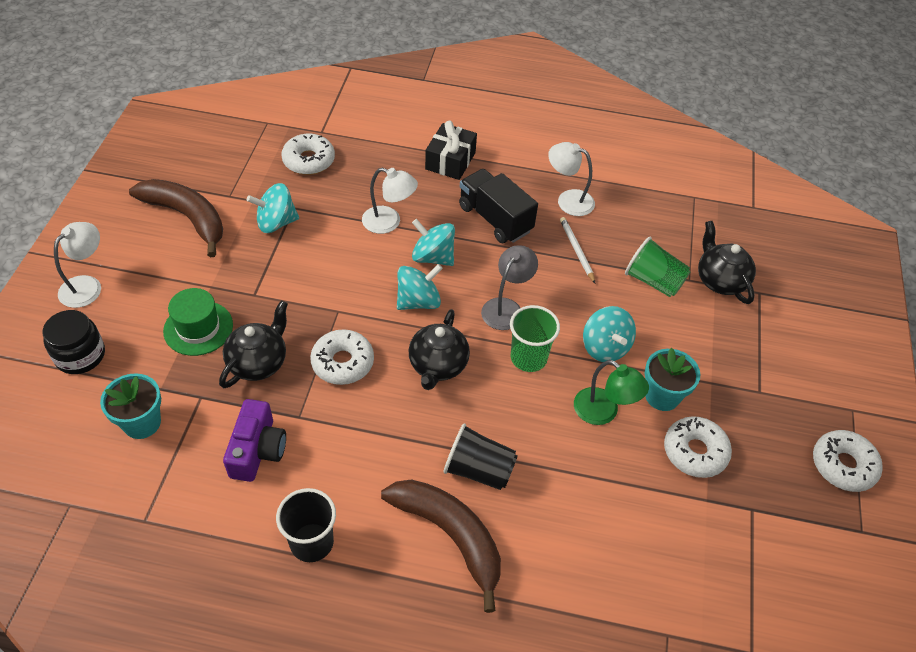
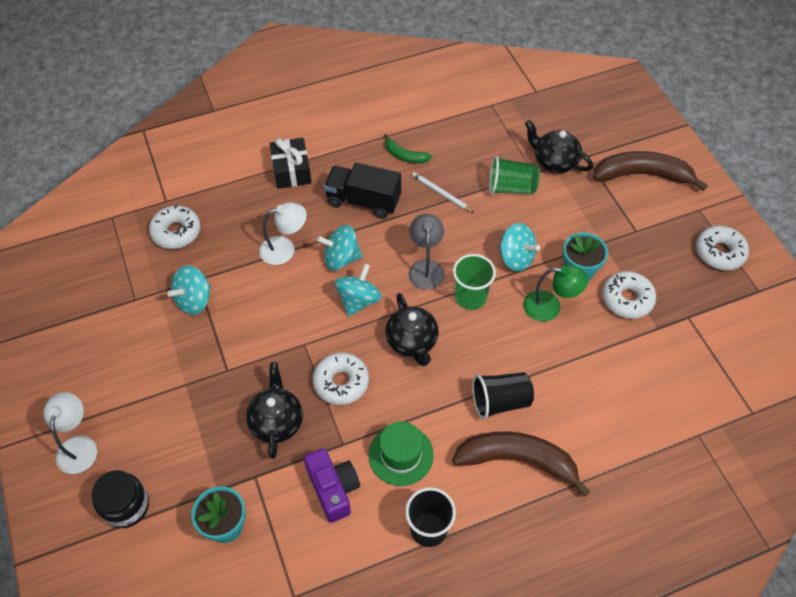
camera: 30 degrees left, 5 degrees up
brown banana [129,179,223,257] -> brown banana moved to [593,151,707,191]
green hat [163,288,233,356] -> green hat moved to [369,421,434,486]
white lamp [548,142,595,216] -> green banana [384,134,432,163]

